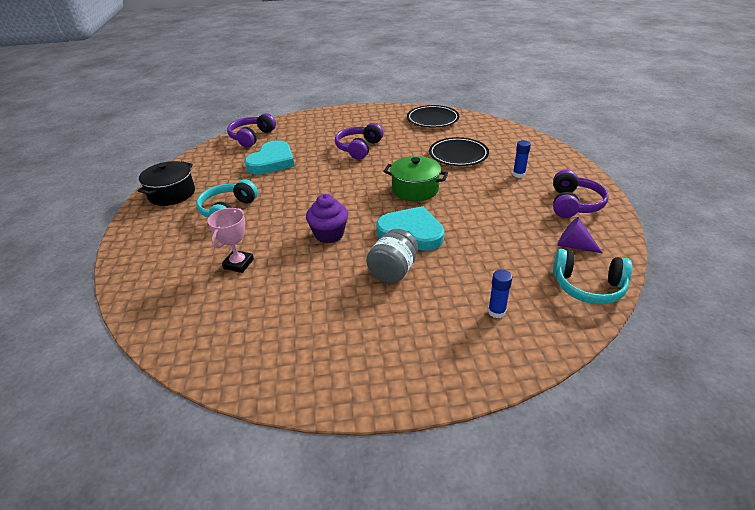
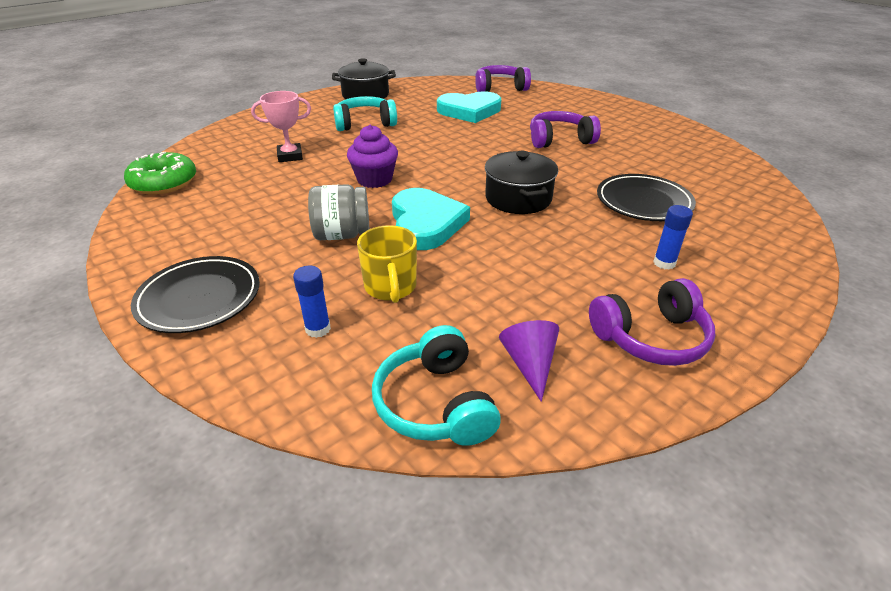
camera: 55 degrees right, 0 degrees up
green pot [383,156,448,201] -> black pot [485,151,558,214]
black plate [407,105,459,127] -> black plate moved to [131,256,260,333]
none -> green donut [124,152,196,195]
none -> yellow mug [357,225,417,303]

